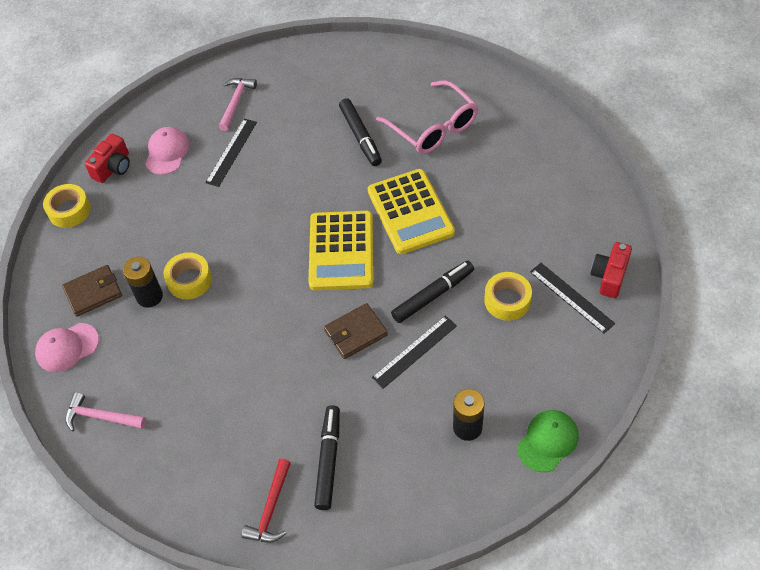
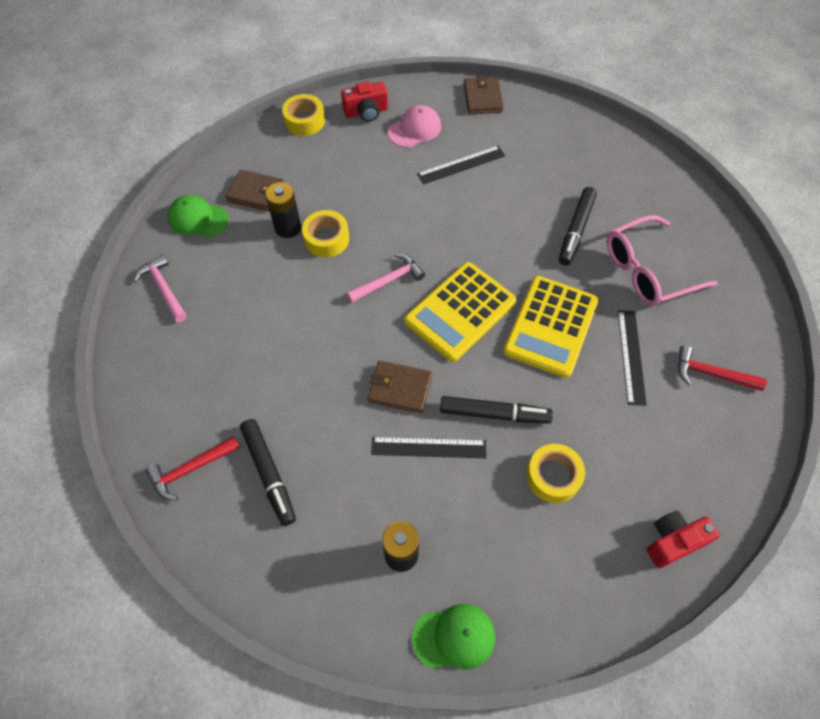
camera: 40 degrees right, 5 degrees up
pink cap [35,323,99,372] -> green cap [168,195,229,237]
pink hammer [219,78,257,131] -> pink hammer moved to [346,254,425,303]
black marker [314,405,340,510] -> black marker turned 105 degrees clockwise [240,419,296,526]
pink glasses [376,80,478,154] -> pink glasses turned 60 degrees clockwise [607,215,717,306]
black ruler [530,263,615,334] -> black ruler moved to [618,310,647,406]
none -> brown wallet [464,75,503,114]
none -> red hammer [678,345,767,391]

